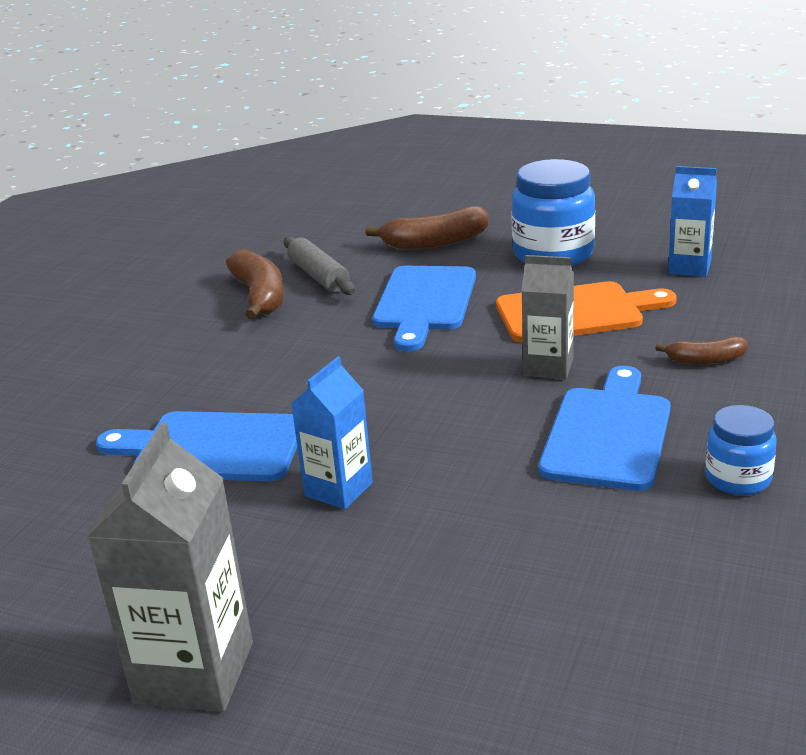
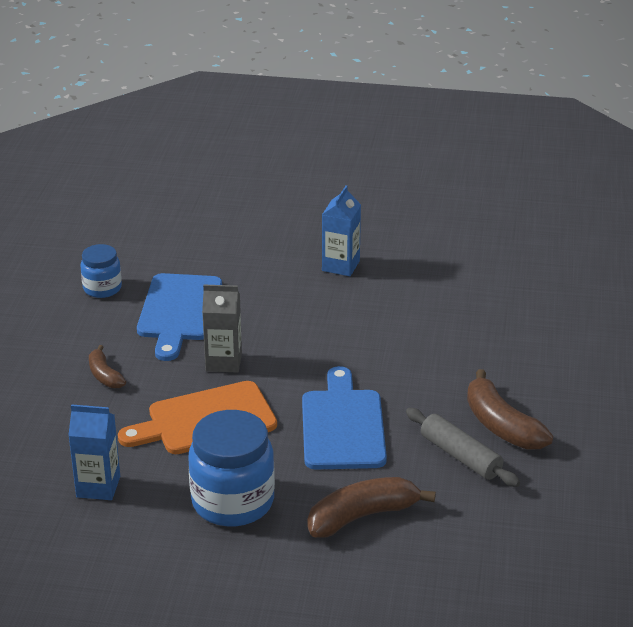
camera: 165 degrees right, 5 degrees up
grey carton [87,423,253,712] -> none
blue cutting board [96,411,297,481] -> none
brown banana [656,336,748,365] -> brown banana turned 105 degrees counterclockwise [89,345,126,388]

